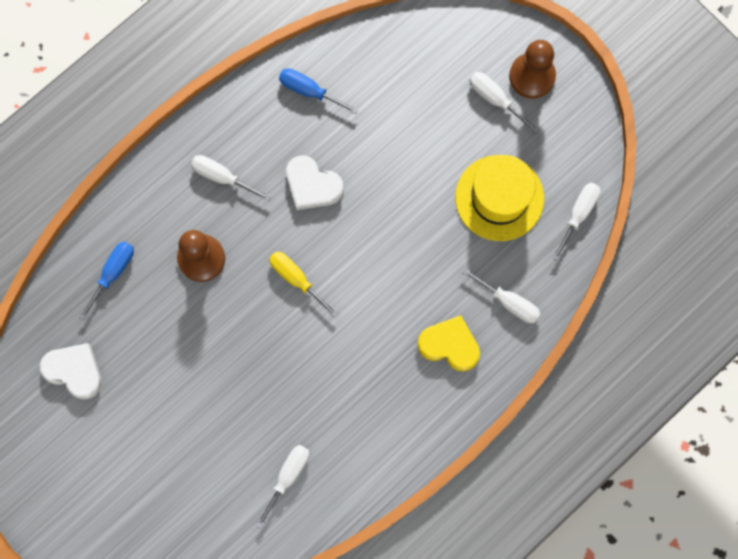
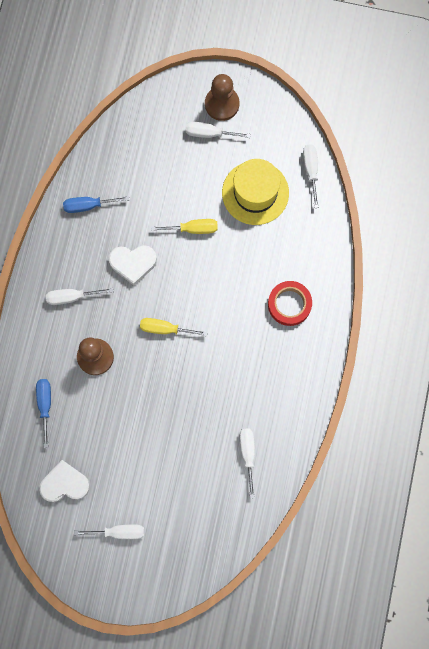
camera: 35 degrees left, 0 degrees up
yellow heart [417,315,480,372] -> red tape [268,281,312,326]
white screwdriver [461,268,540,323] -> white screwdriver moved to [74,524,144,539]
none -> yellow screwdriver [151,219,218,234]

